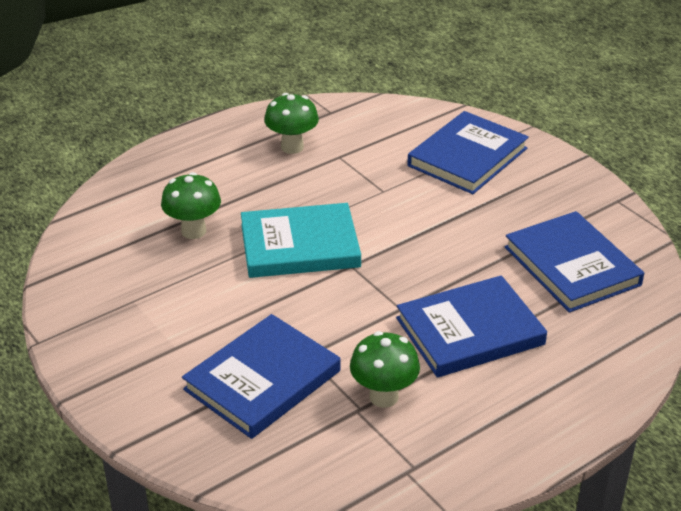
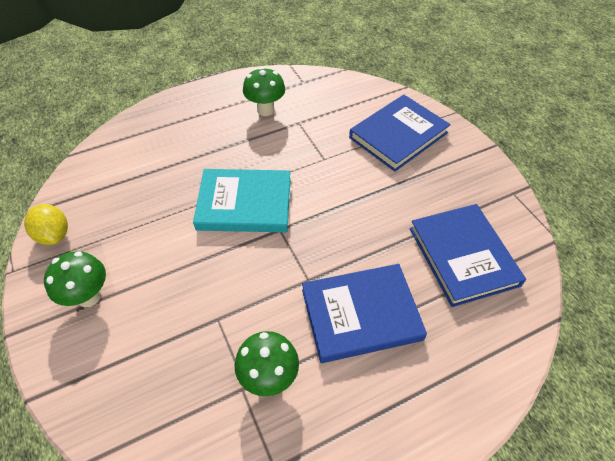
camera: 10 degrees right, 15 degrees up
green mushroom [161,172,221,239] -> green mushroom moved to [44,251,106,307]
blue book [182,314,340,439] -> none
none -> yellow lemon [24,204,68,245]

